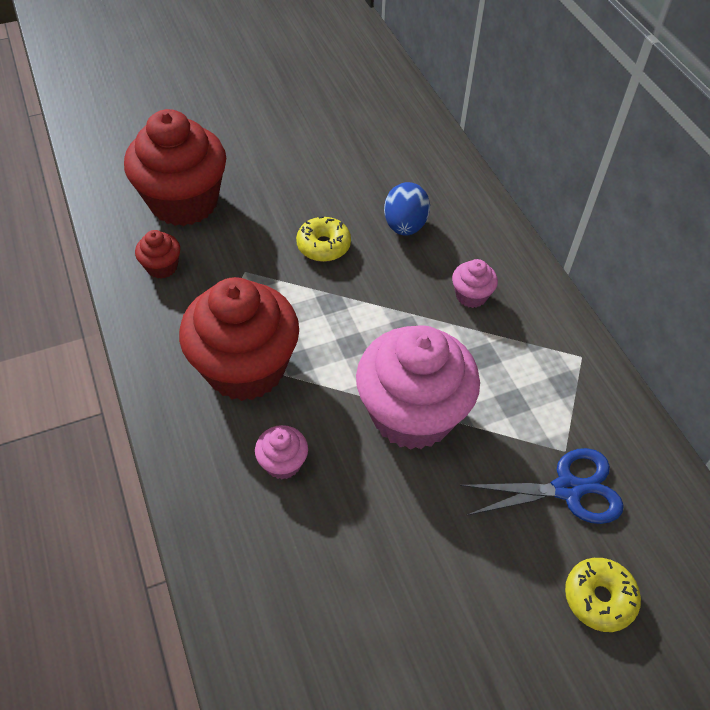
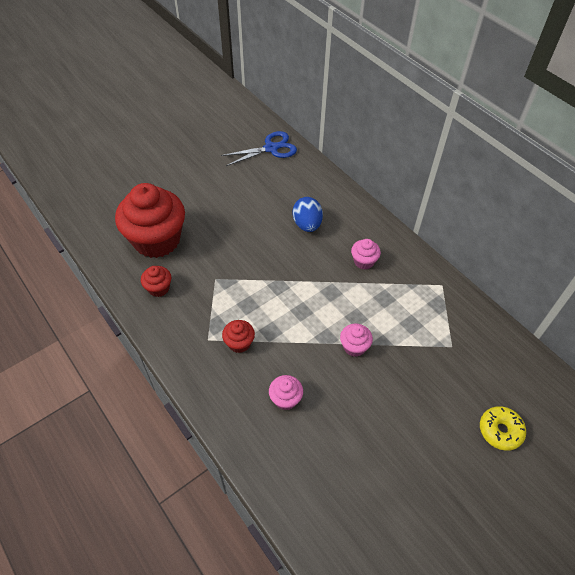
camera: 15 degrees left, 0 degrees up
red cupcake [179,277,299,401] -> red cupcake [222,320,255,353], size x0.43
yellow donut [296,216,351,262] -> none
pink cupcake [356,325,480,450] -> pink cupcake [340,323,373,357], size x0.43
blue scissors [460,448,624,524] -> blue scissors moved to [221,131,297,166]

